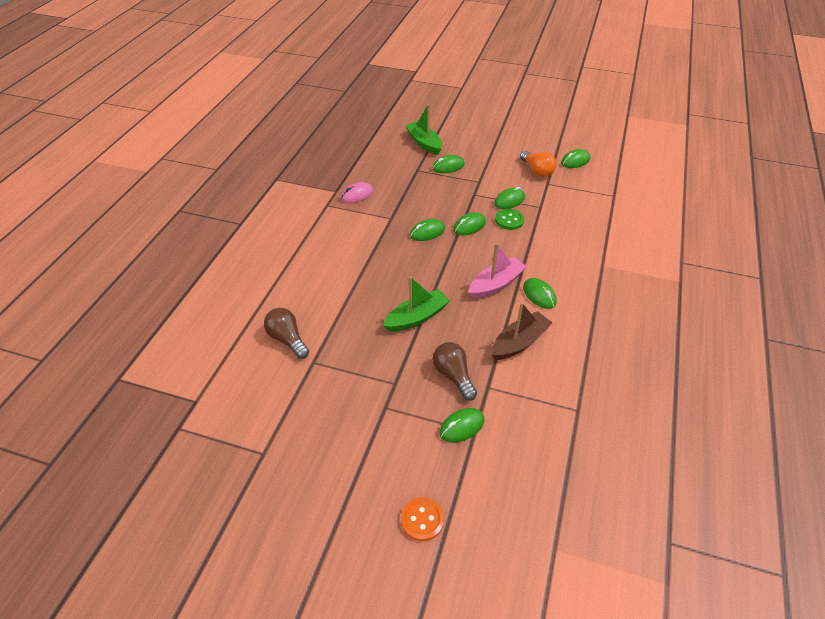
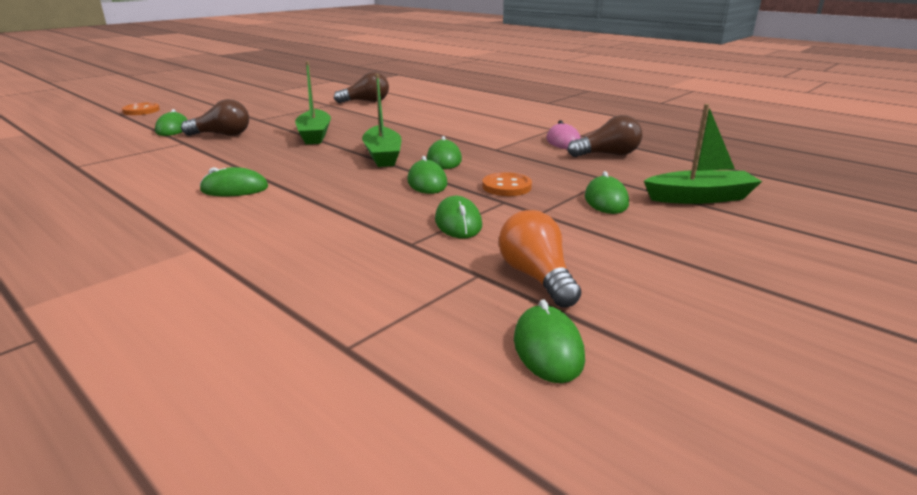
camera: 115 degrees right, 20 degrees down
pink boat [469,243,527,299] -> none
brown boat [491,302,553,360] -> none
green button [495,209,524,230] -> none
orange light bulb [520,151,557,177] -> orange light bulb turned 75 degrees clockwise [499,210,581,308]
none -> green boat [362,74,402,167]
none -> orange button [482,172,532,196]
none -> brown light bulb [568,115,642,157]

